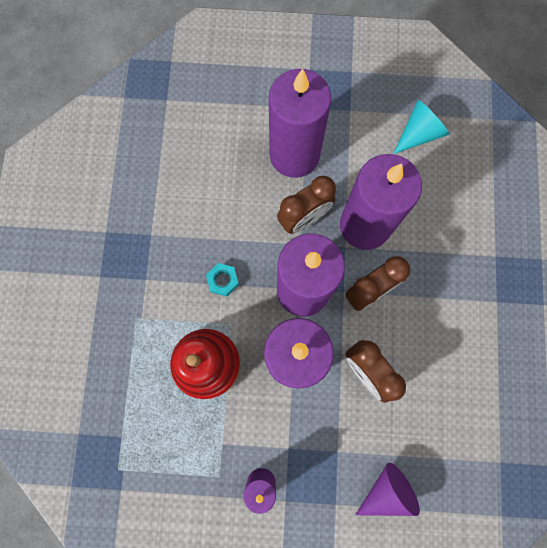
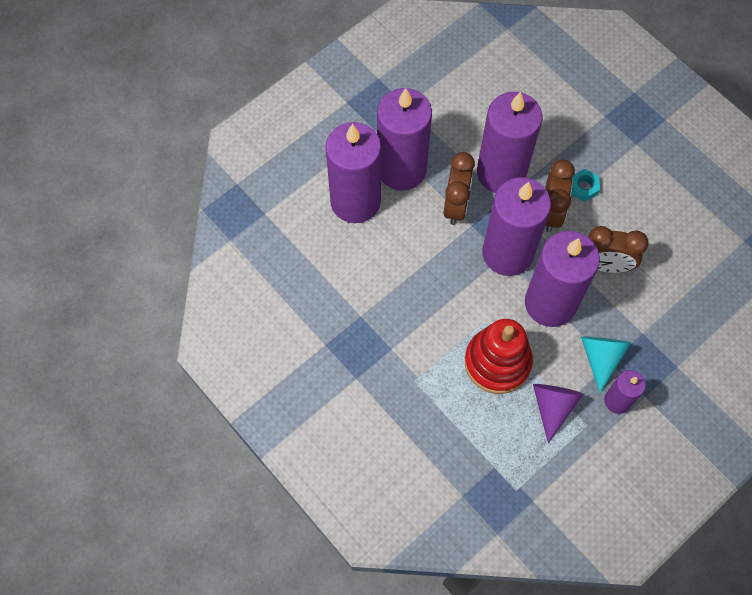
camera: 45 degrees left, 10 degrees down
turquoise nut [206,263,239,296] -> turquoise nut moved to [571,169,600,202]
purple cone [355,463,420,516] -> purple cone moved to [533,384,583,444]
turquoise cone [393,100,449,154] -> turquoise cone moved to [581,337,631,393]
none -> purple candle [325,122,381,223]

